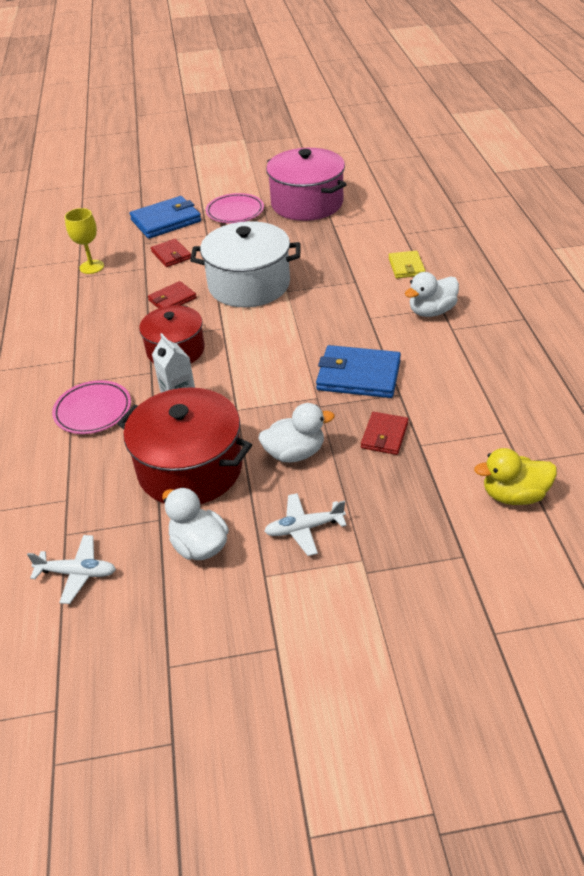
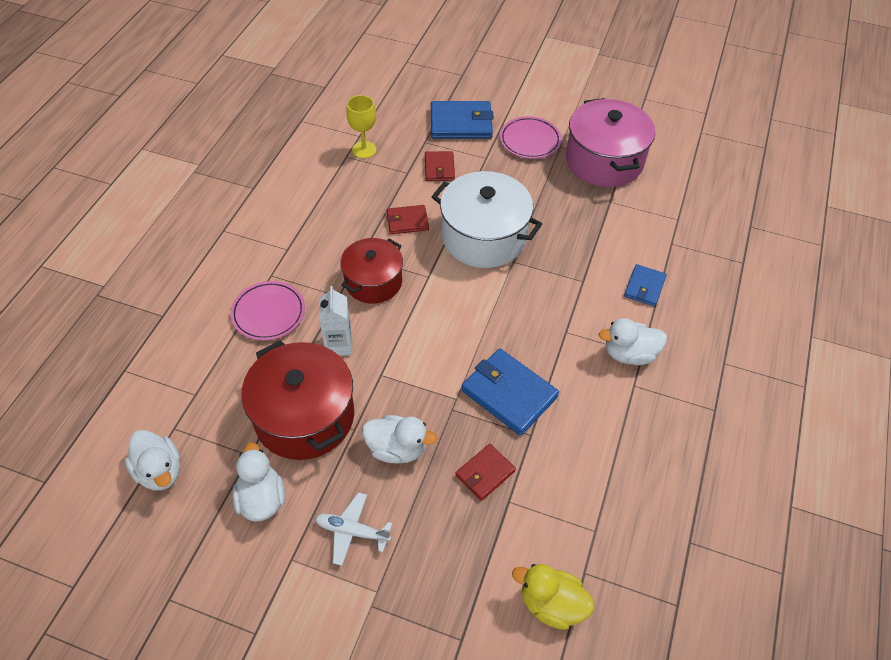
camera: 25 degrees right, 10 degrees up
white plane [27,535,116,604] -> white duck [125,430,180,491]
yellow wallet [389,251,426,278] -> blue wallet [624,264,667,307]

